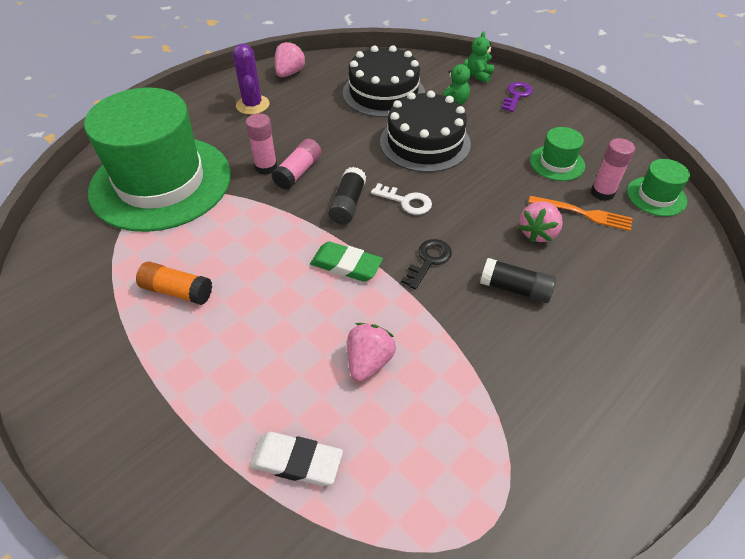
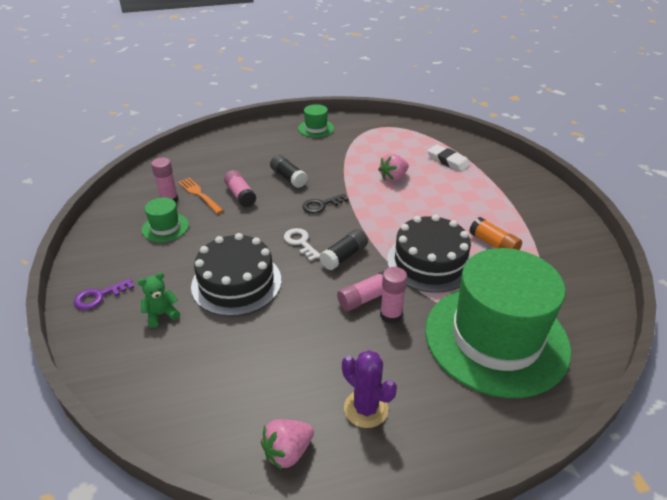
camera: 150 degrees left, 10 degrees down
purple cactus [233,43,270,115] -> purple cactus turned 60 degrees counterclockwise [342,350,397,428]
green eraser [310,241,383,282] -> none
black cake [343,45,425,117] -> black cake moved to [387,215,471,293]
green teddy bear [467,31,494,83] -> none
pink strawberry [518,201,563,242] -> pink glue stick [224,170,256,207]
green hat [627,159,690,216] -> green hat moved to [298,104,334,138]

